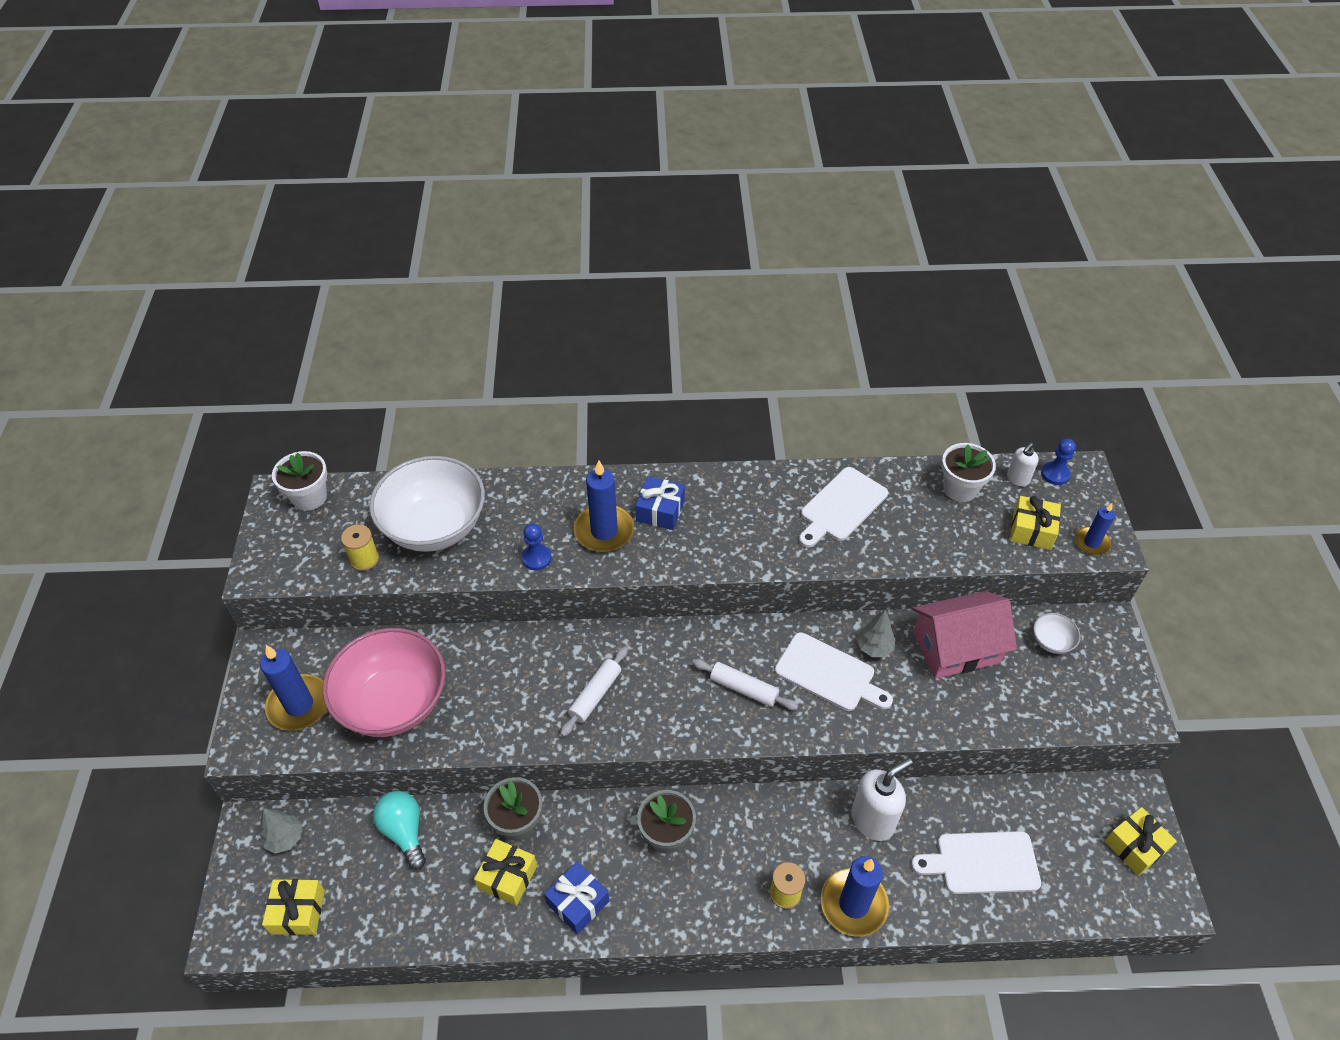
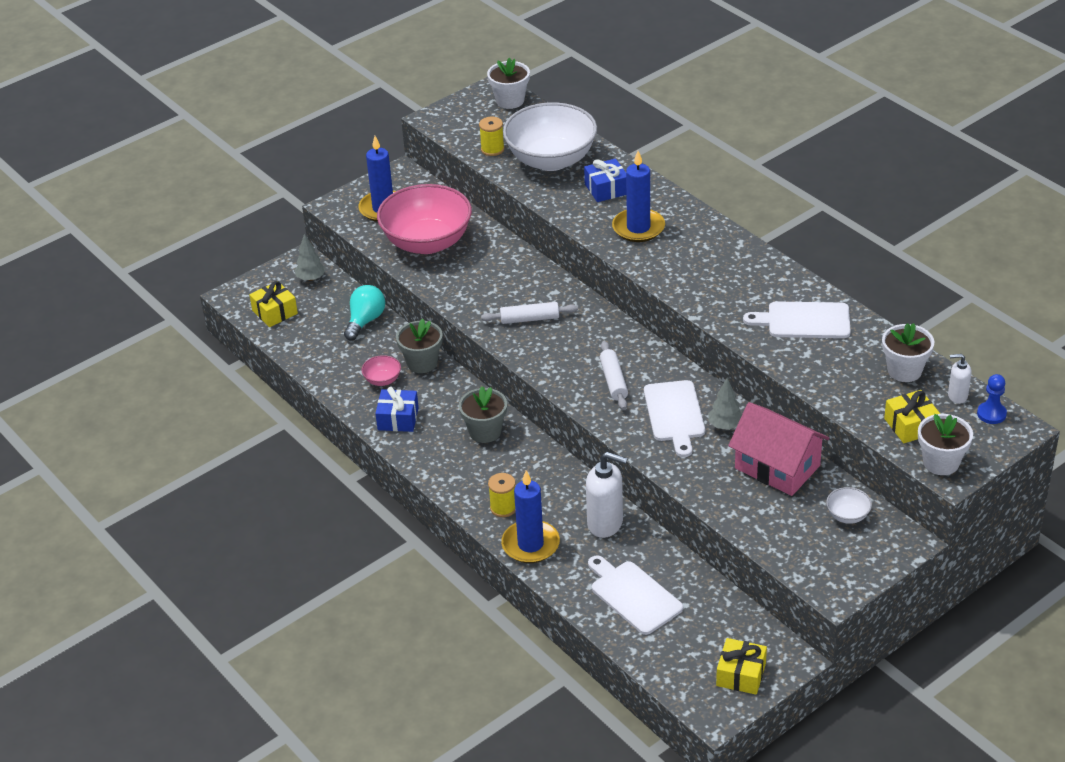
camera: 55 degrees right, 10 degrees down
yellow gift [474,839,537,906] -> pink bowl [361,355,401,386]
blue pawn [522,523,552,570] -> none
blue gift [635,476,685,530] -> blue gift moved to [584,158,626,202]
blue candle [1075,503,1115,555] -> white flower pot [918,414,973,475]

